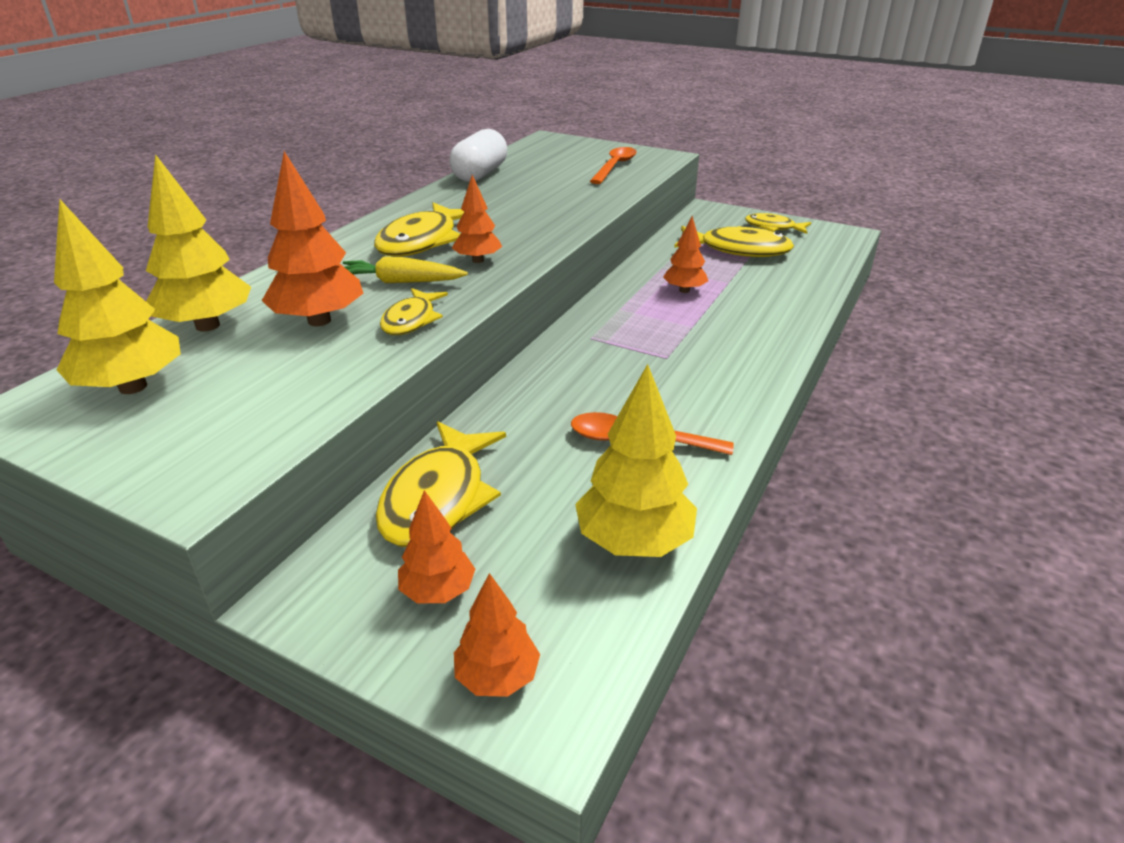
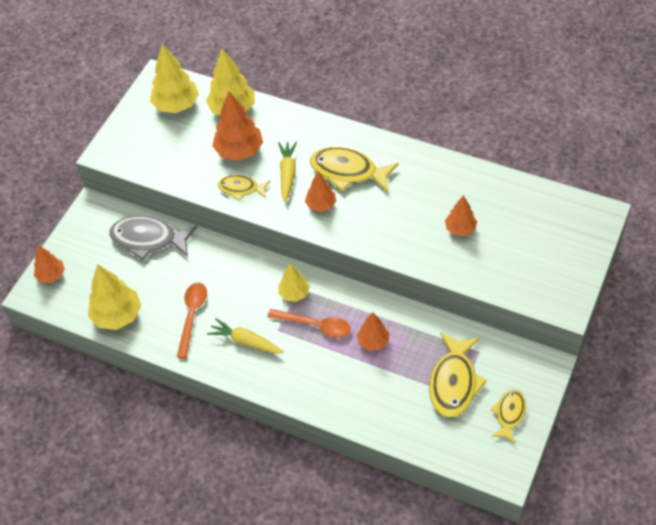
camera: 90 degrees right, 20 degrees up
yellow fish [376,421,506,547] -> grey fish [109,216,197,261]
orange tree [398,490,475,603] -> orange tree moved to [445,195,477,236]
white capsule [449,129,507,182] -> none
orange spoon [590,147,637,184] -> orange spoon moved to [267,309,351,338]
none -> yellow carrot [207,318,284,353]
none -> yellow tree [278,263,310,302]

